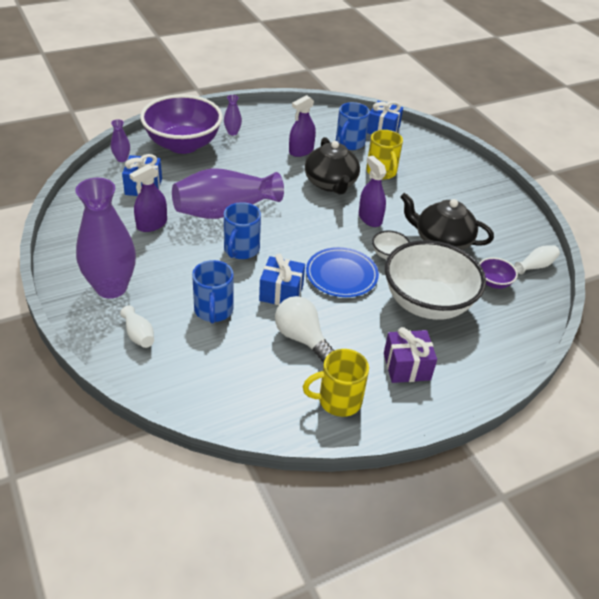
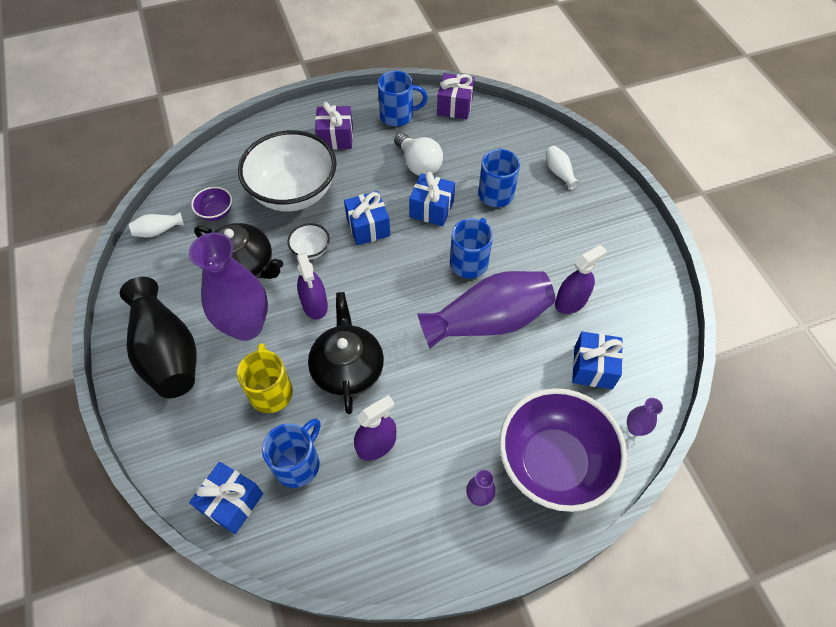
camera: 170 degrees left, 15 degrees up
purple vase [75,178,136,299] -> purple vase moved to [189,232,268,341]
yellow mug [303,349,369,417] -> blue mug [378,71,428,126]
blue plate [306,247,379,297] -> blue gift [344,191,390,245]
none -> black vase [120,277,197,398]
none -> purple gift [437,73,475,119]

